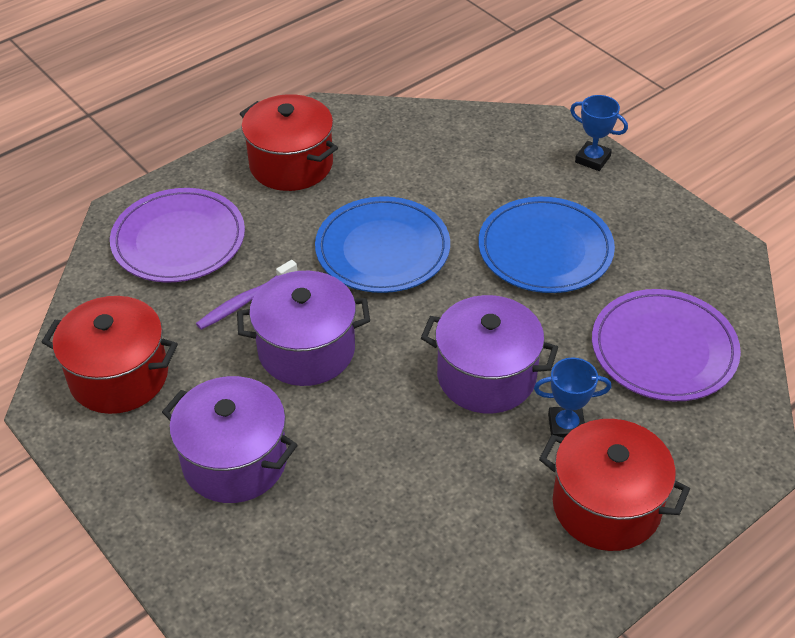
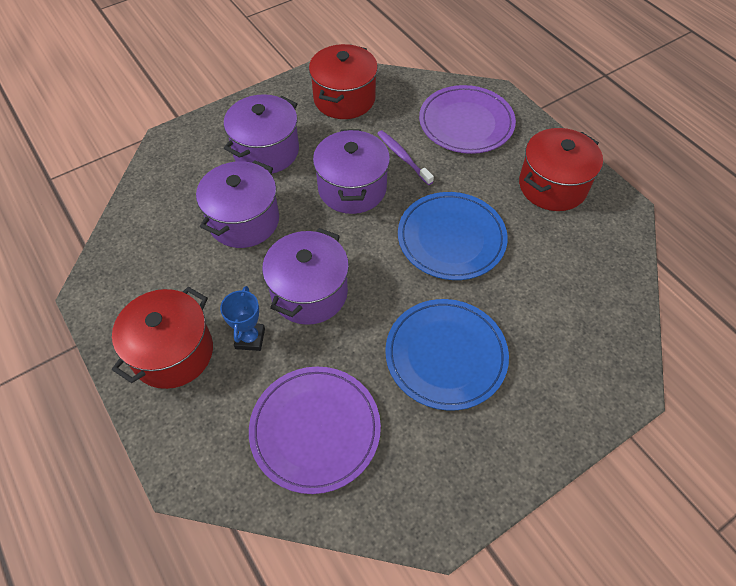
camera: 95 degrees right, 10 degrees up
blue trophy [570,95,628,171] -> none
none -> purple pot [196,160,279,248]

